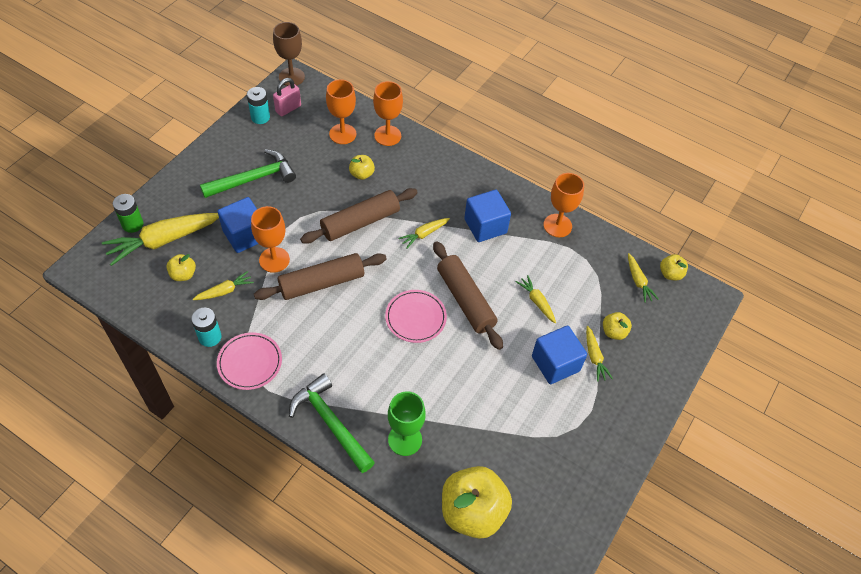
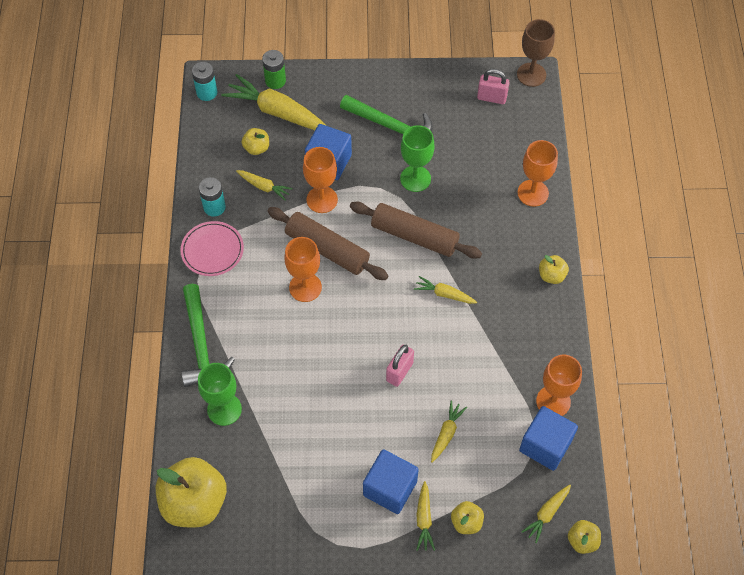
camera: 60 degrees right, 5 degrees up
turquoise battery [247,87,270,124] -> turquoise battery moved to [192,62,217,101]
green hammer [289,373,375,473] -> green hammer turned 150 degrees clockwise [181,284,235,387]
orange goblet [326,79,356,144] -> orange goblet moved to [284,237,322,302]
yellow apple [349,155,375,180] -> yellow apple moved to [539,255,569,284]
pink plate [385,290,447,343] -> none
brown rolling pin [433,241,503,350] -> pink padlock [386,345,414,387]
blue cube [464,190,511,242] -> blue cube moved to [519,406,578,471]
yellow carrot [586,326,613,382] -> yellow carrot turned 45 degrees counterclockwise [416,481,435,551]
none -> green goblet [400,125,434,192]

